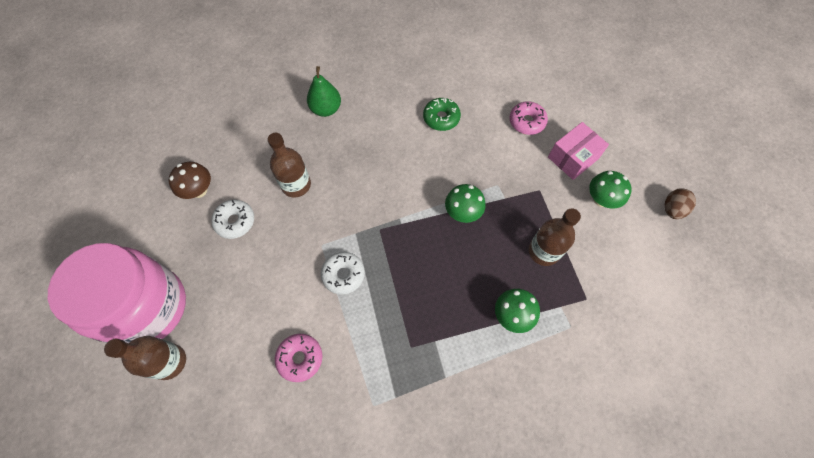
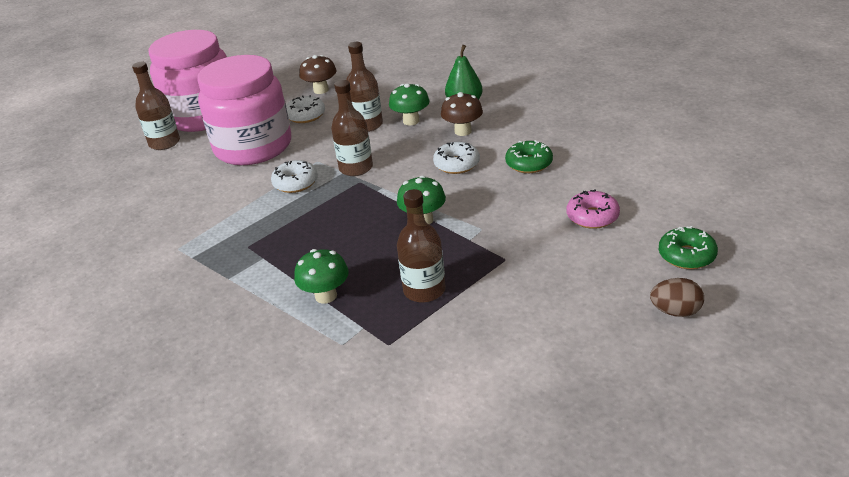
camera: 65 degrees right, 30 degrees down
pink donut [275,334,323,382] -> none
pink box [548,122,609,180] -> none
green mushroom [589,171,632,209] -> green mushroom moved to [389,83,429,126]
brown egg [665,188,696,219] -> brown egg moved to [650,278,704,317]
none -> pink jar [198,55,291,165]
none -> brown bottle [331,80,373,176]
none -> white donut [433,142,480,174]
none -> brown mushroom [441,92,483,136]
none -> green donut [659,226,718,269]

